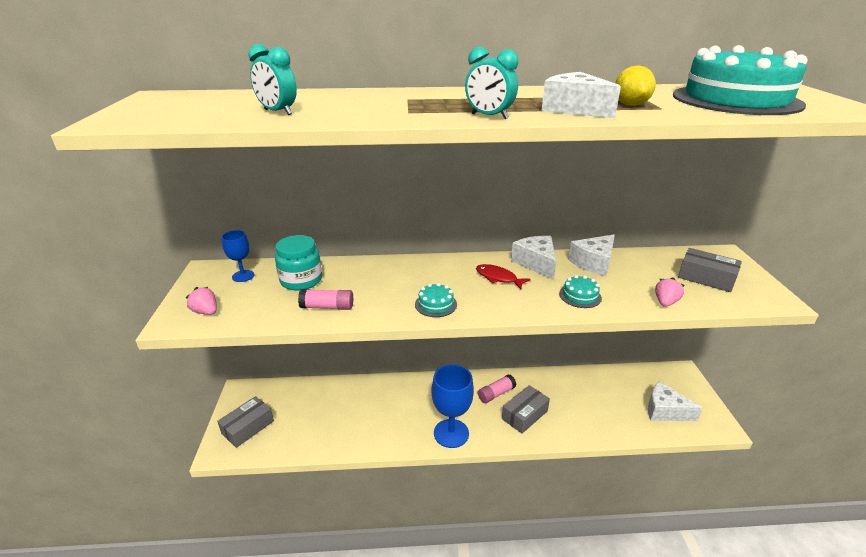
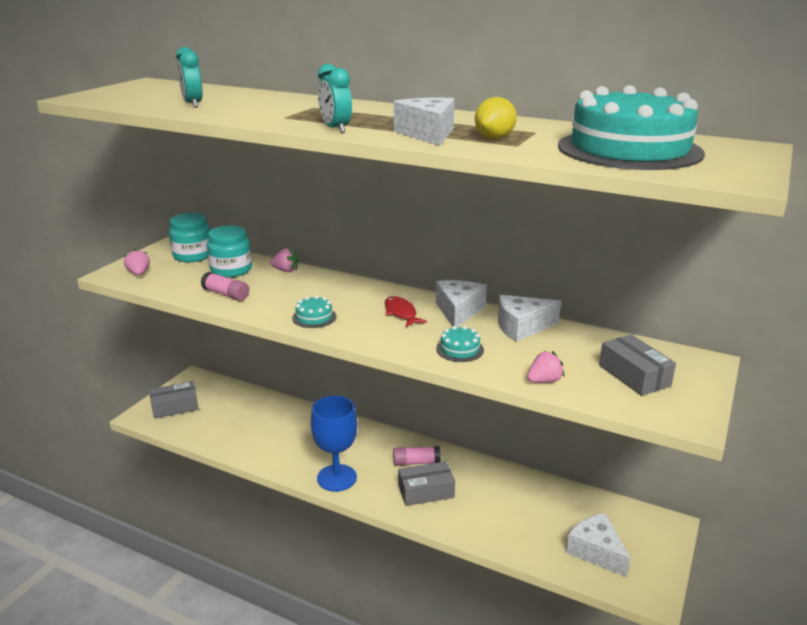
camera: 30 degrees right, 5 degrees down
blue goblet [222,230,254,282] -> turquoise jar [169,213,210,262]
none -> pink strawberry [270,248,299,272]

